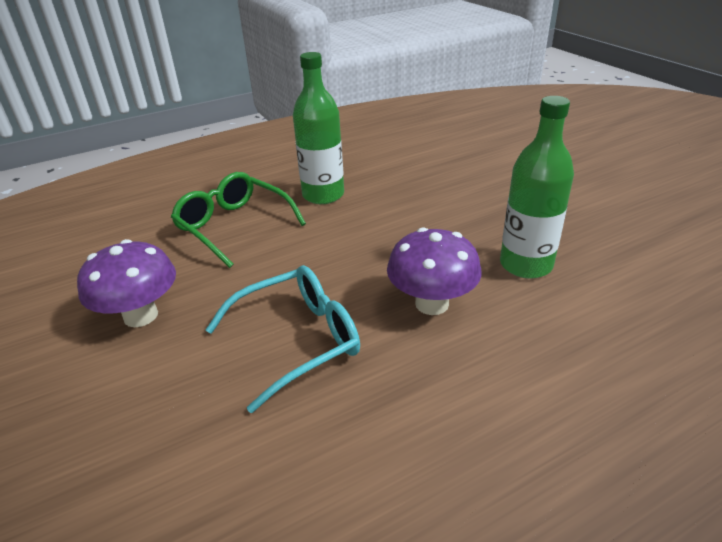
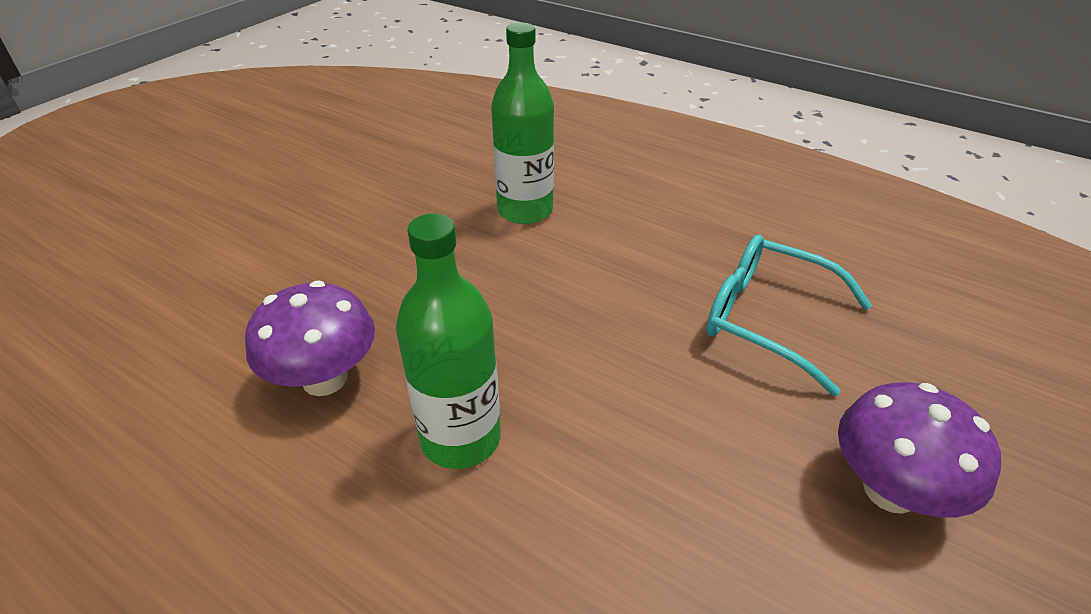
camera: 120 degrees left, 5 degrees up
green glasses [171,172,306,268] -> none
purple mushroom [387,227,482,315] -> purple mushroom moved to [245,281,375,396]

